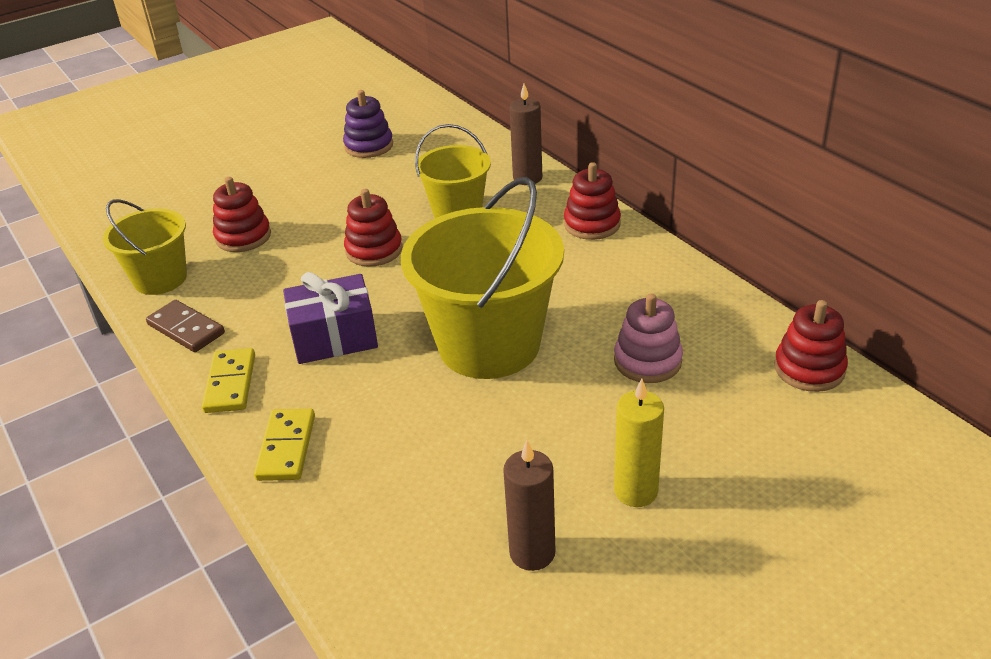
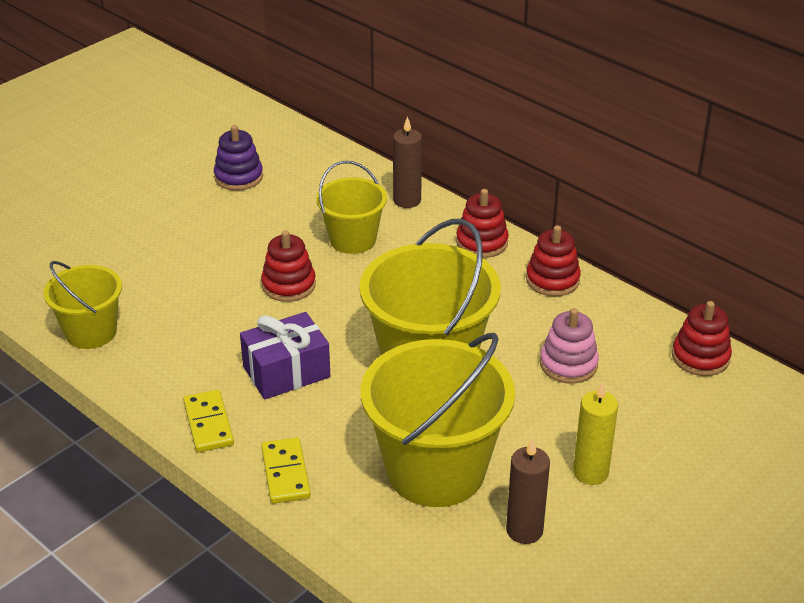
camera: 15 degrees left, 0 degrees up
brown domino [146,300,225,352] -> none
red stacking toy [213,177,271,252] -> red stacking toy moved to [526,225,581,296]
none -> yellow bucket [361,333,515,507]

